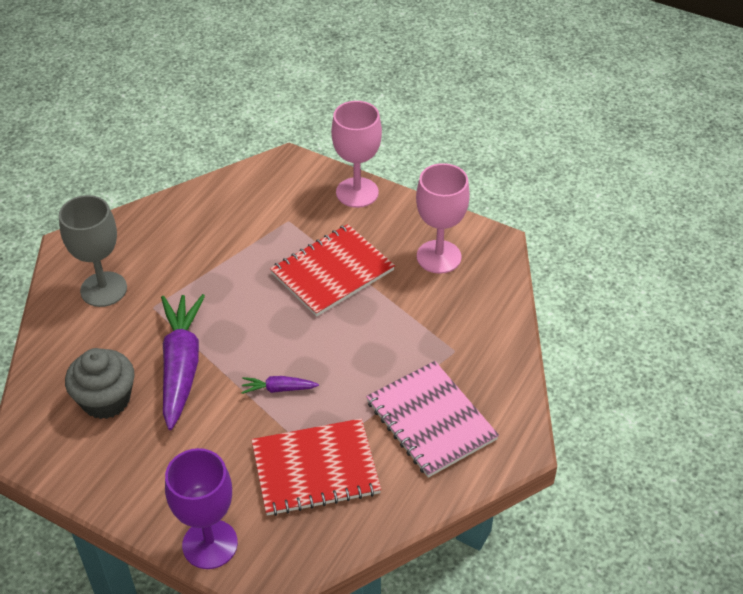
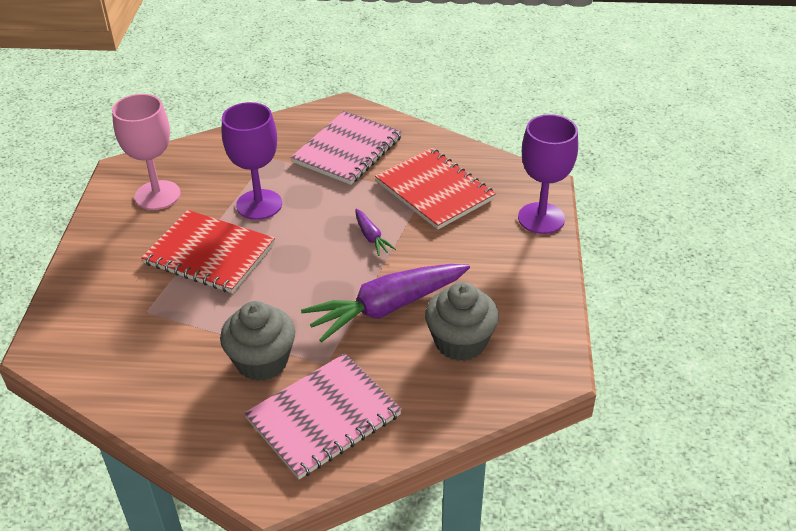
camera: 115 degrees left, 5 degrees down
grey goblet [59,195,127,307] -> pink notebook [244,353,402,479]
pink goblet [331,101,382,208] -> none
none -> grey cupcake [220,301,295,381]
none -> purple goblet [222,102,282,220]

